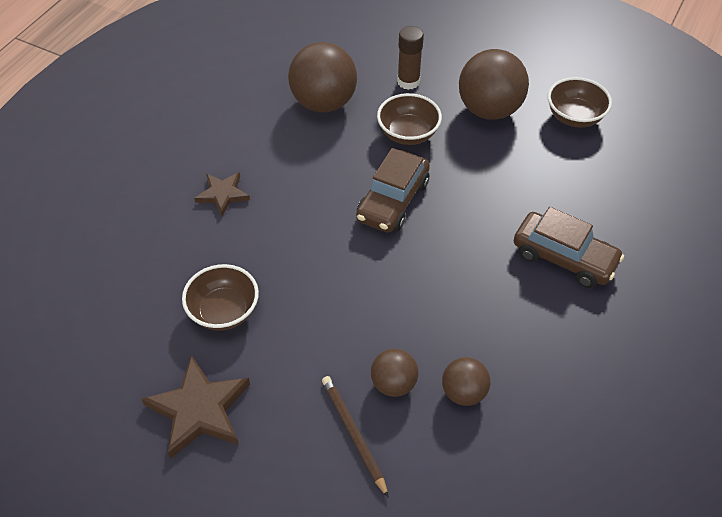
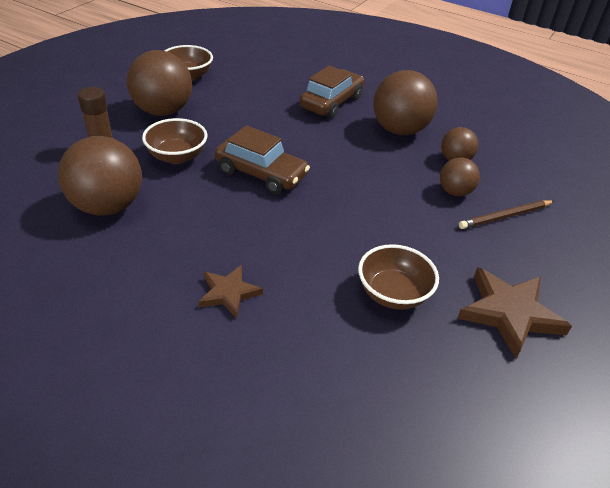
camera: 90 degrees left, 10 degrees down
none -> brown ball [373,70,438,135]

